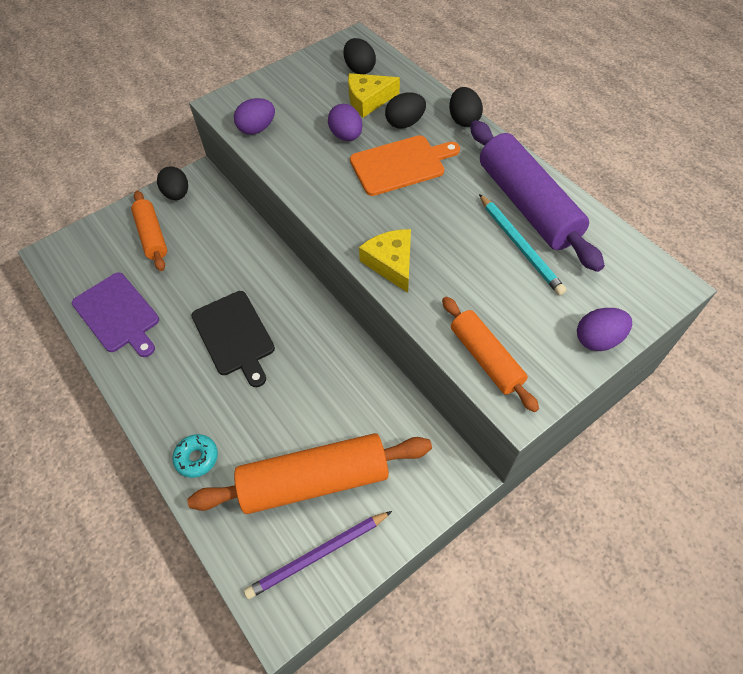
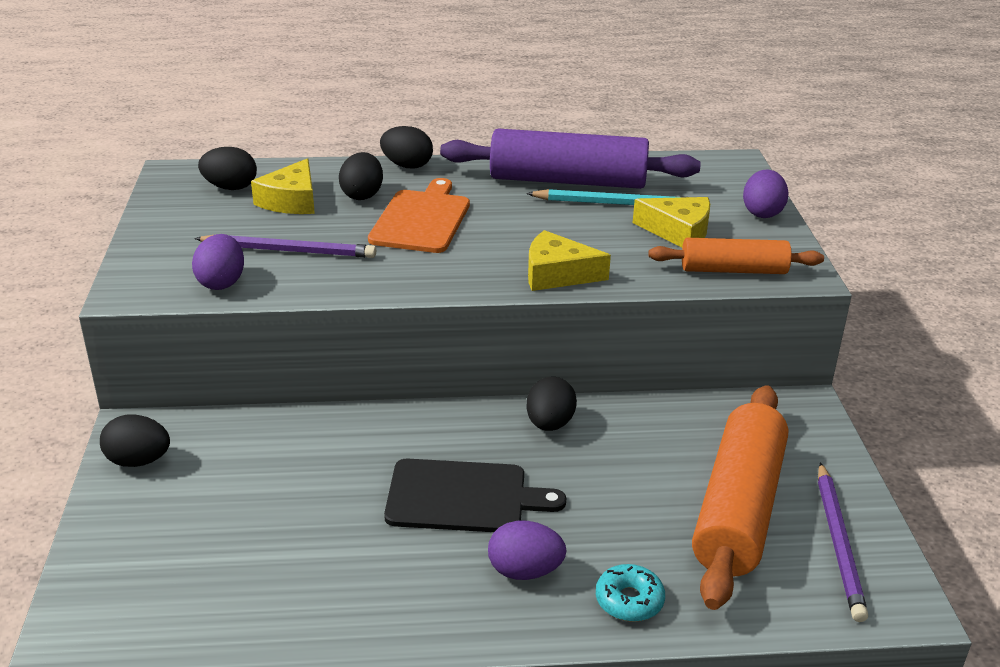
camera: 60 degrees left, 25 degrees down
purple cutting board [72,272,159,357] -> none
orange rolling pin [131,190,167,271] -> none
purple egg [328,104,362,141] -> purple egg moved to [488,521,566,580]
none -> purple pencil [194,234,376,258]
none -> black egg [526,377,577,431]
none -> yellow cheese [633,197,710,247]

